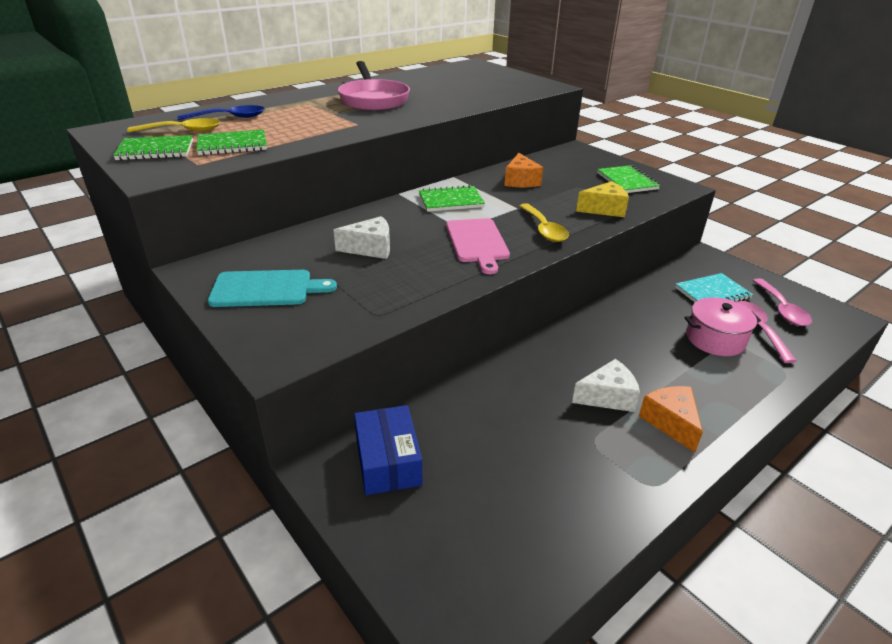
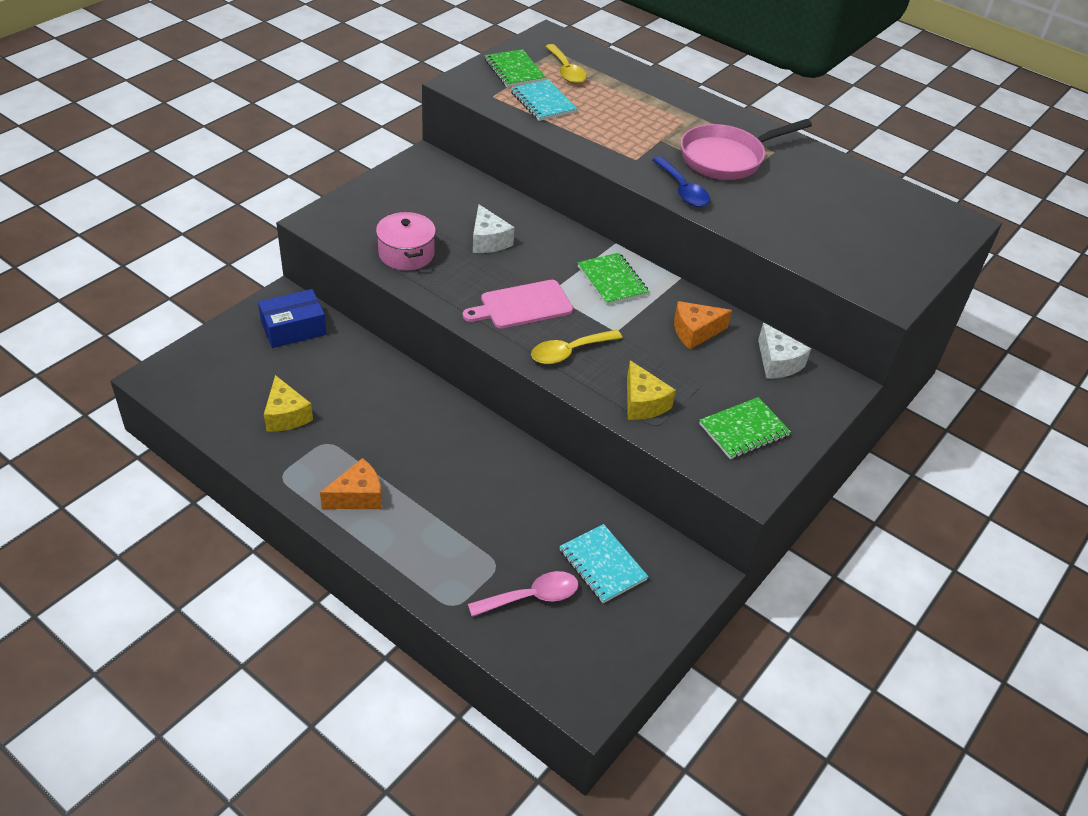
camera: 75 degrees right, 10 degrees up
blue spoon [177,105,265,120] -> blue spoon moved to [652,156,710,207]
green notebook [196,130,267,155] -> turquoise notebook [511,79,578,121]
turquoise cutting board [208,270,337,307] -> none
white cheese [572,359,640,412] -> white cheese moved to [758,323,811,379]
pink pot [684,297,761,356] -> pink pot moved to [376,212,436,271]
pink spoon [753,278,812,326] -> none
none -> yellow cheese [264,375,313,432]

